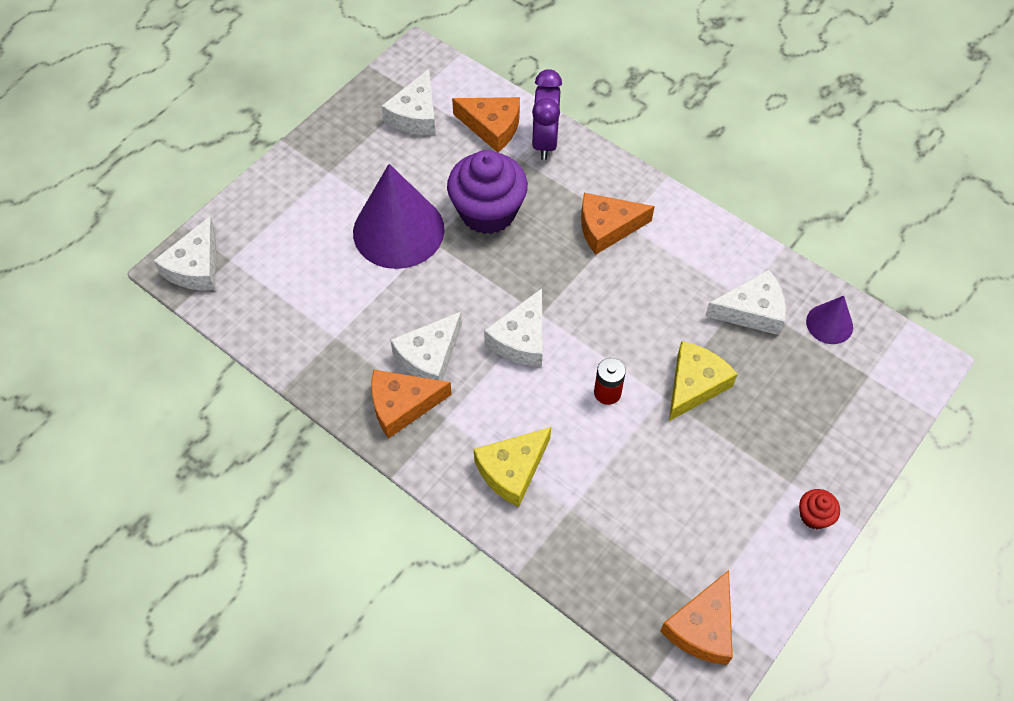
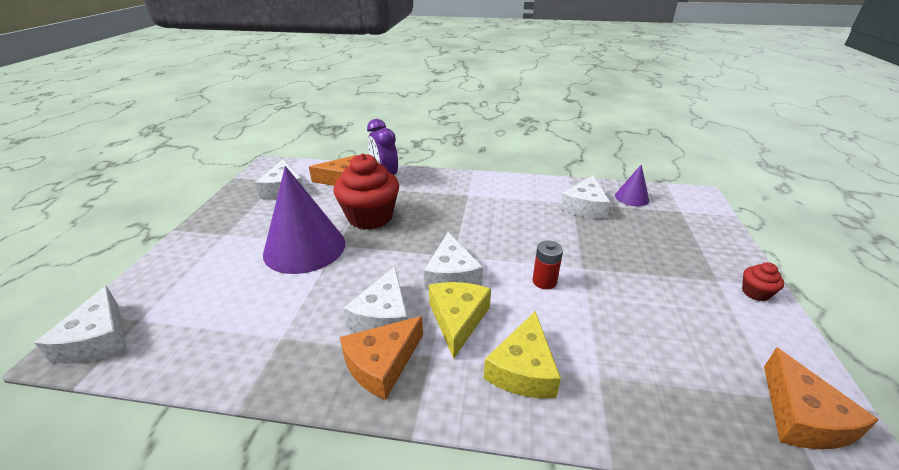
camera: 30 degrees left, 25 degrees down
purple cupcake [447,150,528,234] -> red cupcake [333,154,399,230]
orange cheese [581,193,655,255] -> none
yellow cheese [669,341,738,421] -> yellow cheese moved to [429,282,491,359]
white cheese [705,269,786,335] -> white cheese turned 150 degrees clockwise [560,175,610,219]

